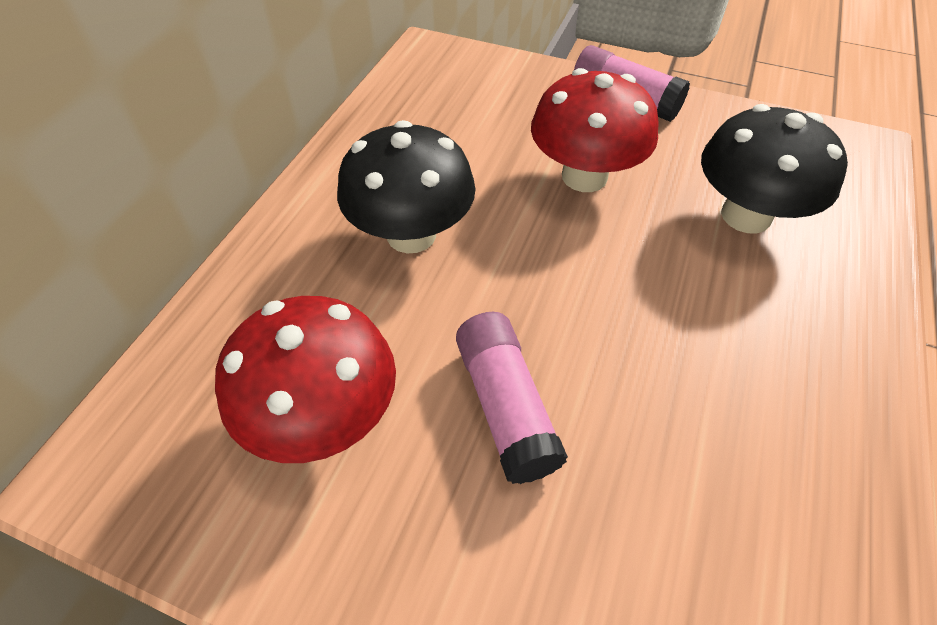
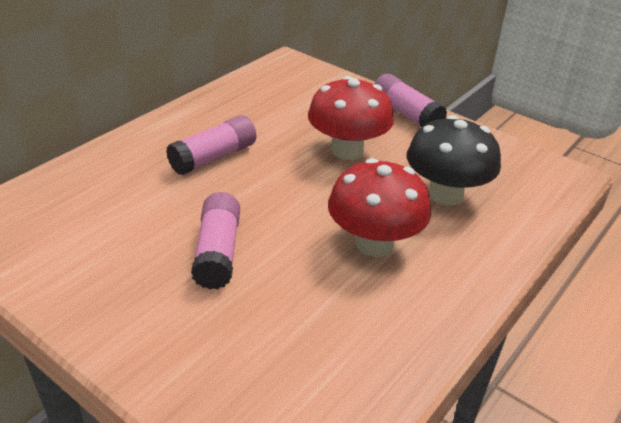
camera: 15 degrees right, 15 degrees down
red mushroom [215,296,396,463] -> red mushroom moved to [328,158,431,257]
black mushroom [337,120,475,254] -> pink glue stick [166,115,257,175]

